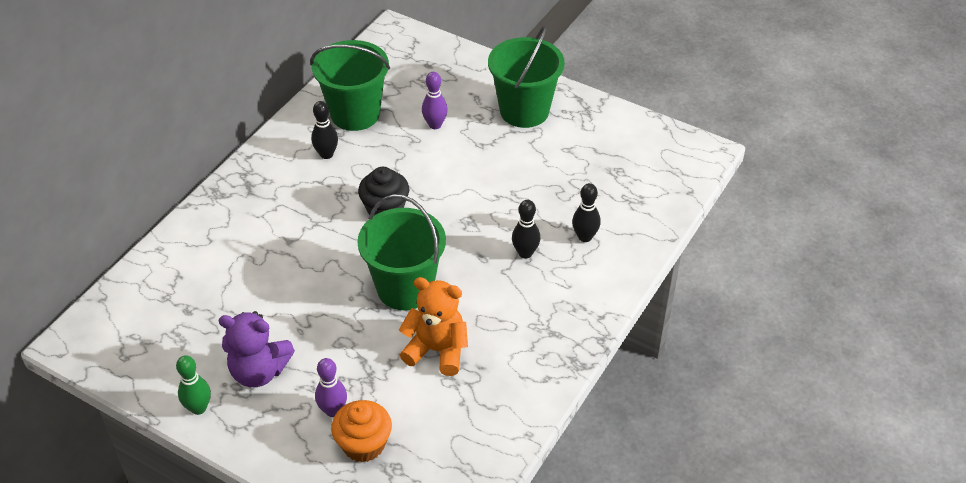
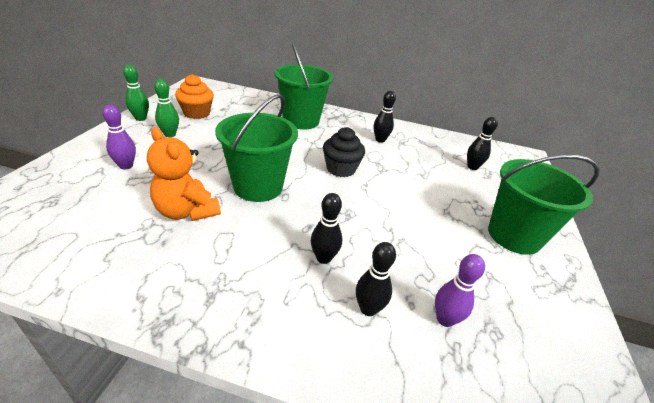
camera: 70 degrees right, 10 degrees down
purple teddy bear [218,311,295,387] -> green bowling pin [154,79,179,137]
green bucket [310,40,390,131] -> green bucket moved to [275,43,334,130]
orange cupcake [331,400,392,462] -> orange cupcake moved to [175,74,214,119]
orange teddy bear [399,277,468,376] -> orange teddy bear turned 135 degrees clockwise [147,127,221,221]
purple bowling pin [422,72,448,129] -> purple bowling pin moved to [435,254,485,327]
none -> black bowling pin [467,117,498,170]

